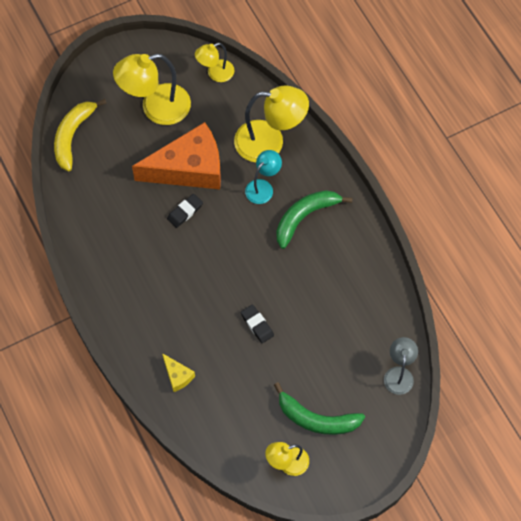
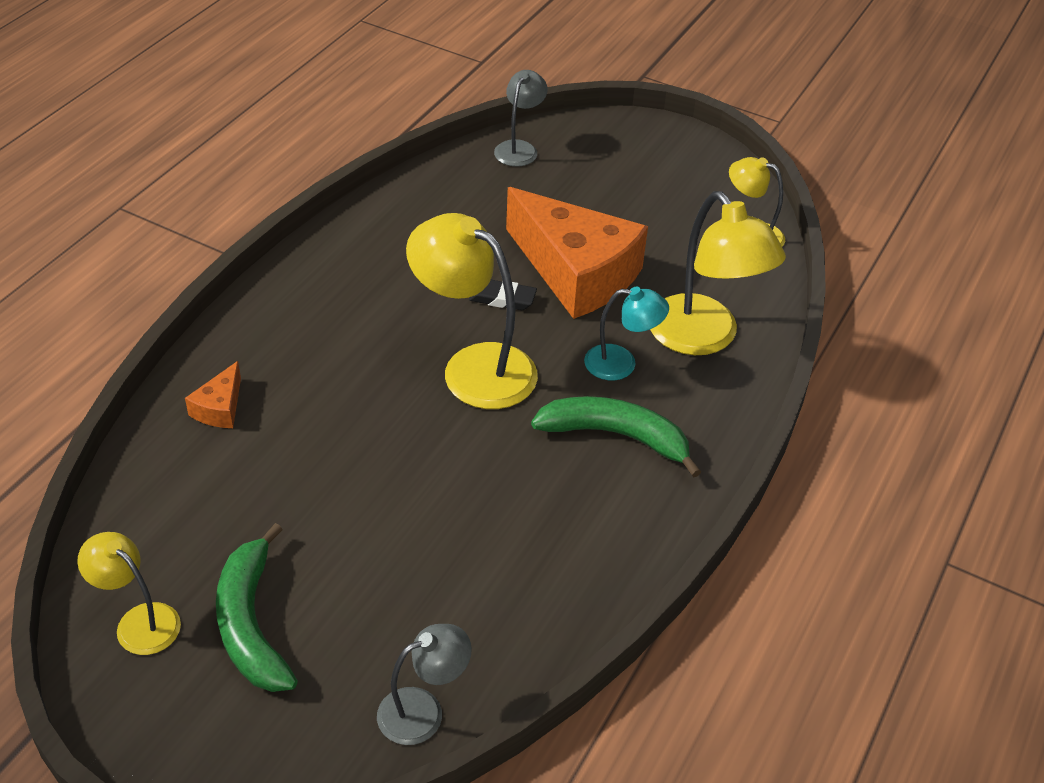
camera: 55 degrees right, 20 degrees down
yellow banana [54,99,106,171] -> grey lamp [494,70,548,167]
yellow lamp [113,54,191,125] -> yellow lamp moved to [406,213,538,409]
yellow cheese [162,353,195,392] -> orange cheese [185,361,241,428]
black eraser [241,304,274,343] -> none

